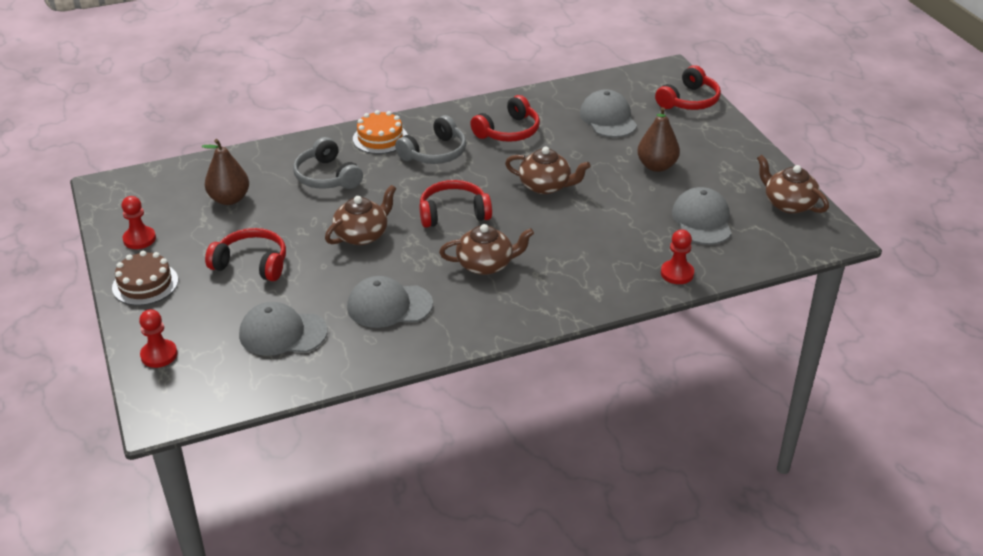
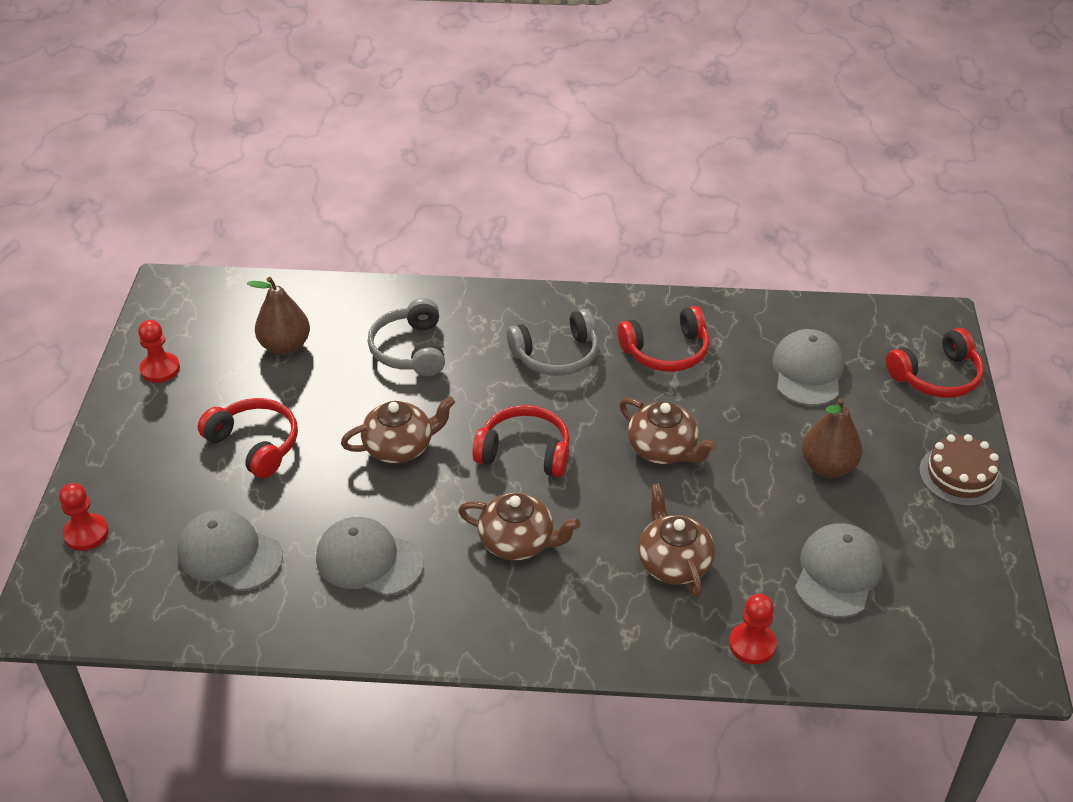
camera: 25 degrees right, 5 degrees up
brown cake [112,251,178,305] -> brown cake moved to [919,434,1002,506]
orange cake [353,110,408,154] -> none
brown teapot [757,155,829,214] -> brown teapot moved to [638,483,715,597]

